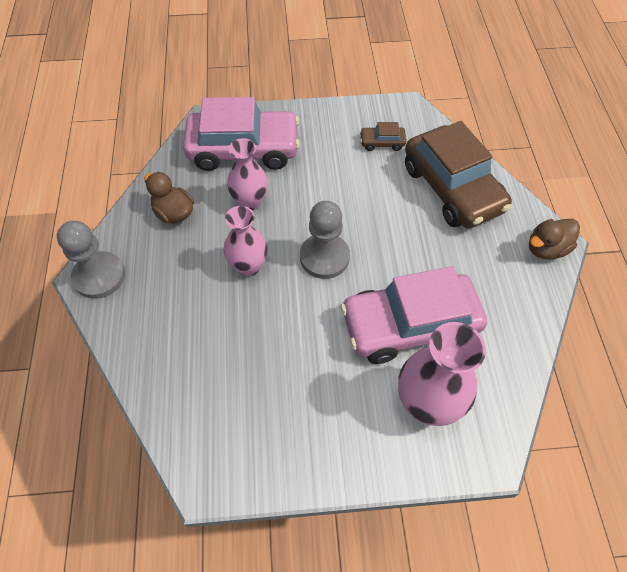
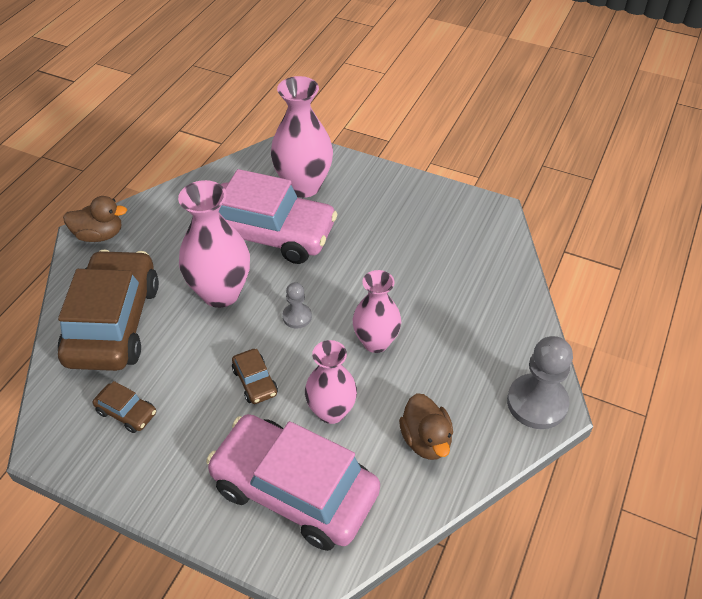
camera: 150 degrees left, 10 degrees down
grey pawn [300,201,350,279] -> grey pawn [282,282,312,328], size x0.53
none -> pink vase [178,180,250,308]
none -> brown car [232,349,278,404]

